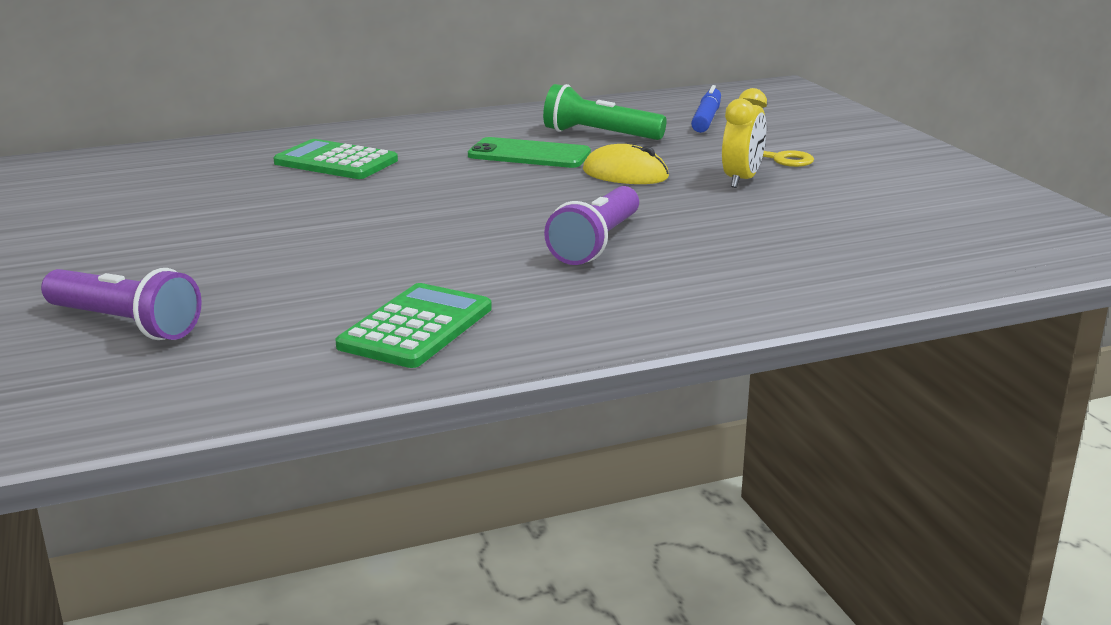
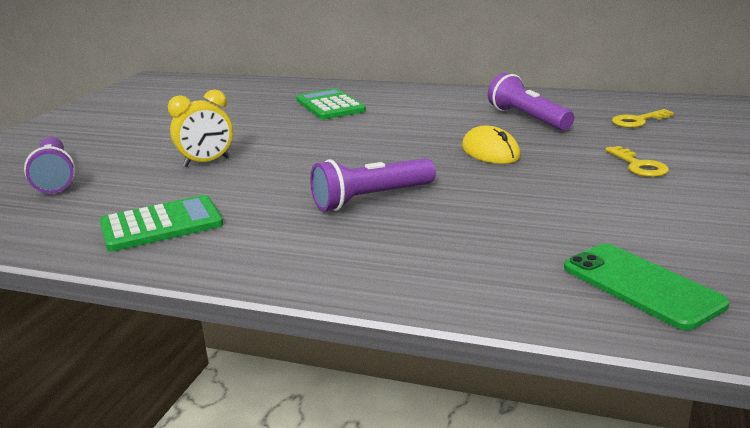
camera: 40 degrees right, 0 degrees up
green phone [468,137,591,168] -> green phone moved to [564,244,729,330]
green flashlight [543,84,666,140] -> purple flashlight [488,73,574,131]
blue marker [691,85,721,133] -> yellow key [612,109,674,128]
yellow clock [722,88,767,188] -> yellow clock moved to [168,90,233,167]

